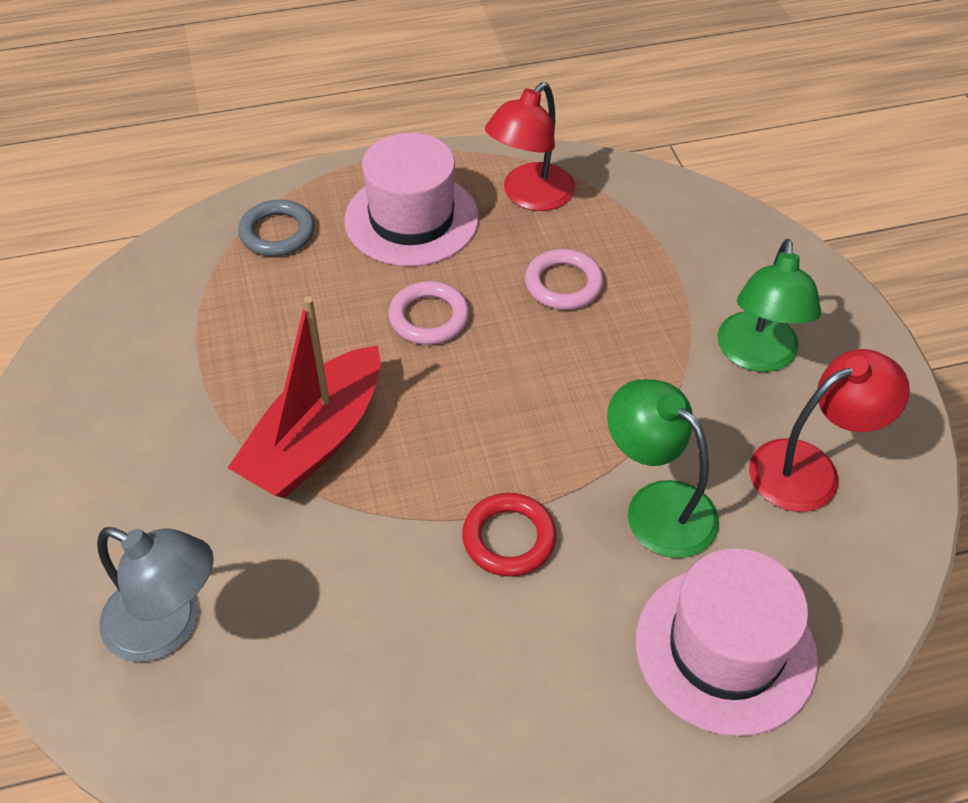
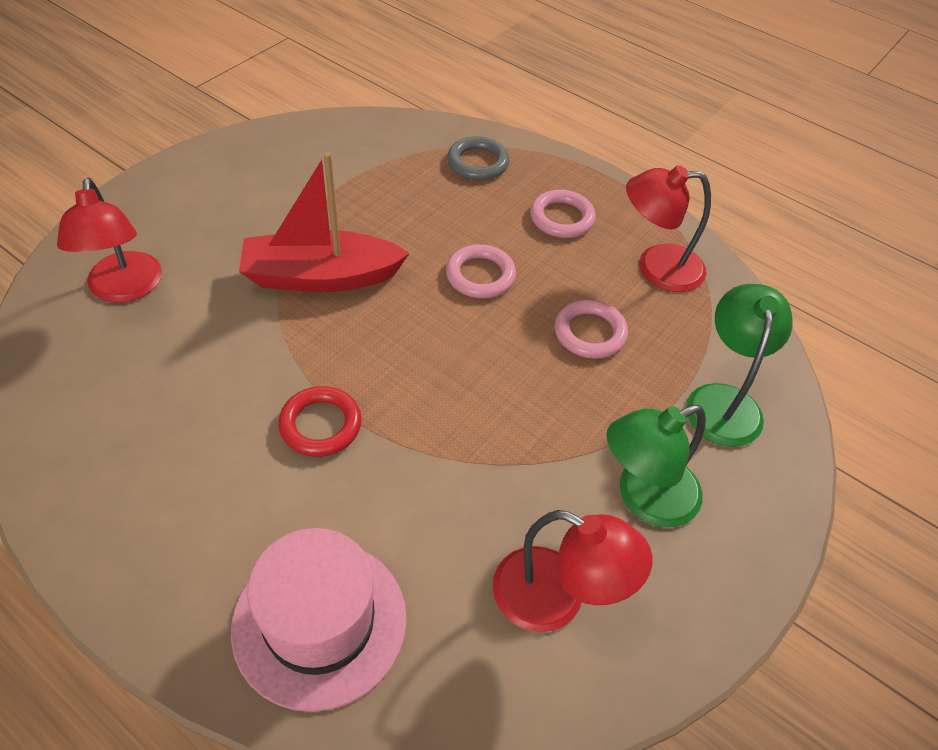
camera: 50 degrees right, 0 degrees up
grey lamp [97,527,214,662] -> red lamp [57,178,162,303]
pink hat [344,133,479,267] -> pink ring [530,190,596,238]
green lamp [607,379,719,558] -> green lamp moved to [686,284,793,447]

